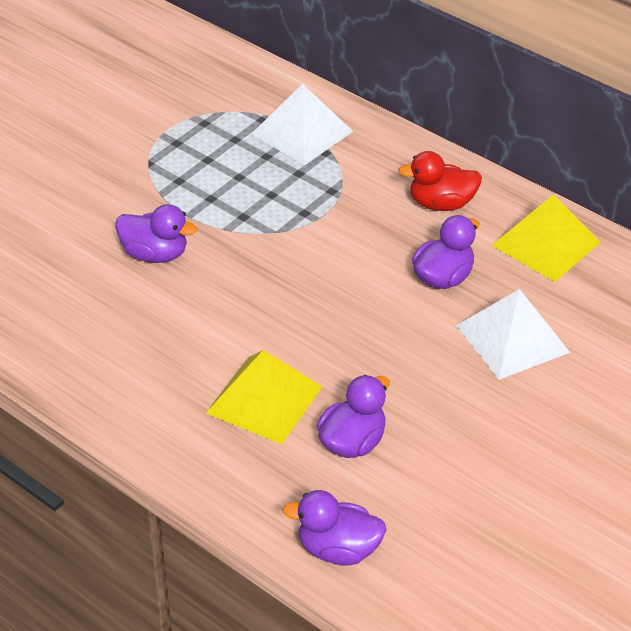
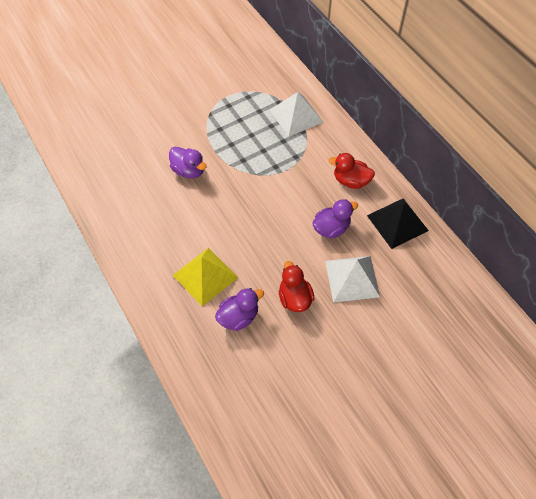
camera: 20 degrees right, 15 degrees up
purple duck [282,490,387,566] -> none
yellow pyramid [491,194,600,282] -> black pyramid [367,198,429,249]
none -> red duck [279,261,314,312]

